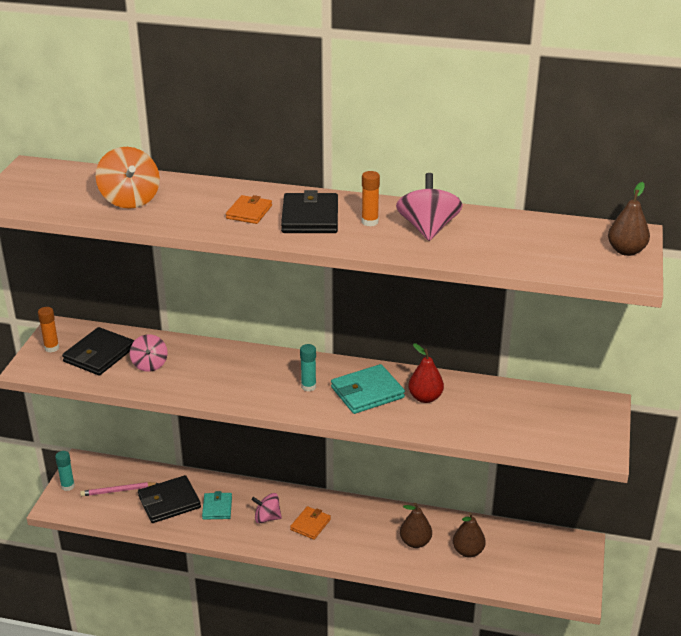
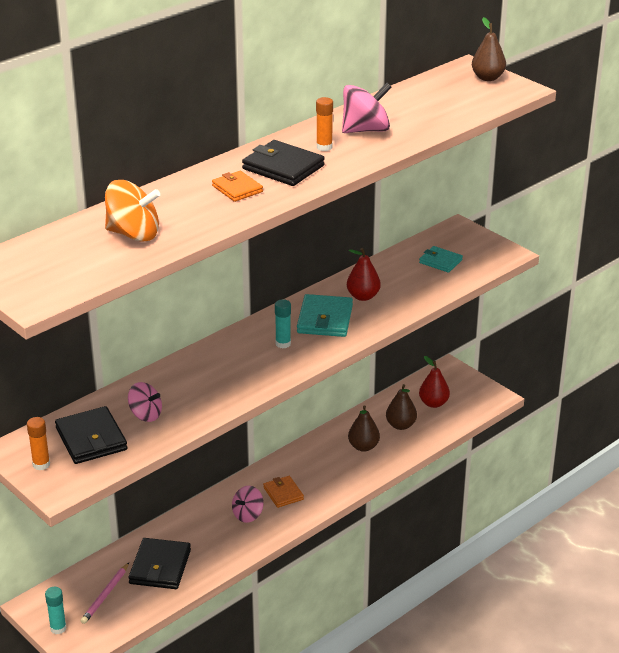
camera: 55 degrees left, 0 degrees up
turquoise wallet [202,491,232,520] -> turquoise wallet moved to [419,246,463,273]
pink spinning top [396,173,463,241] -> pink spinning top turned 120 degrees clockwise [342,83,392,133]
none -> red pear [419,356,450,408]

